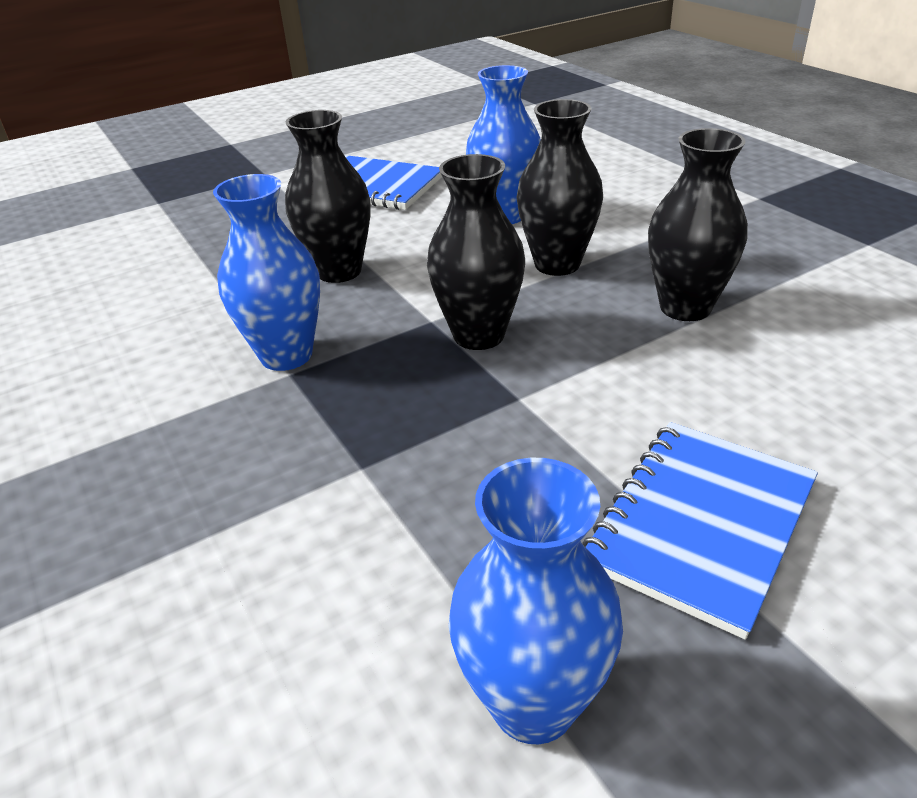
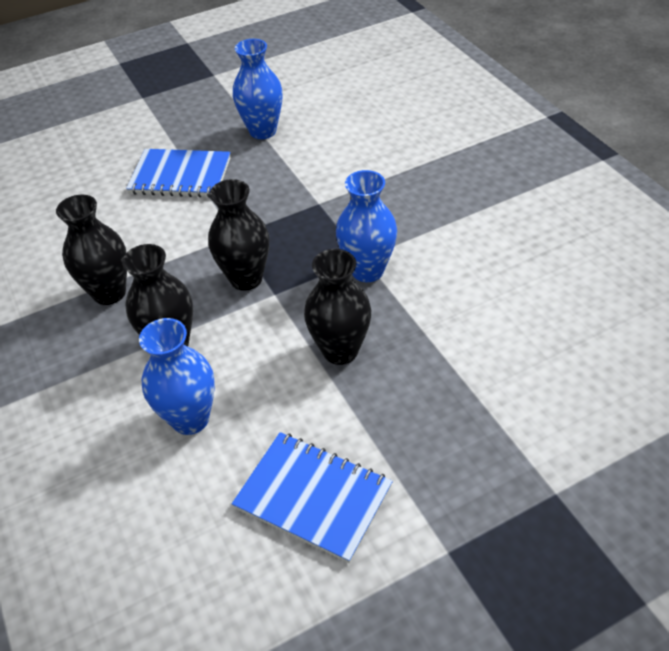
camera: 175 degrees left, 10 degrees up
blue notebook [582,422,818,640] -> blue notebook turned 60 degrees clockwise [126,149,231,198]

